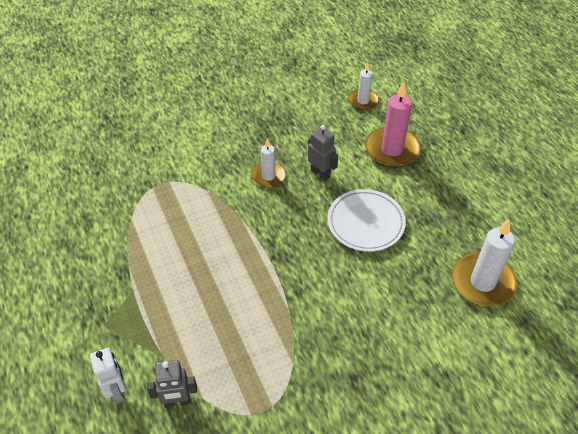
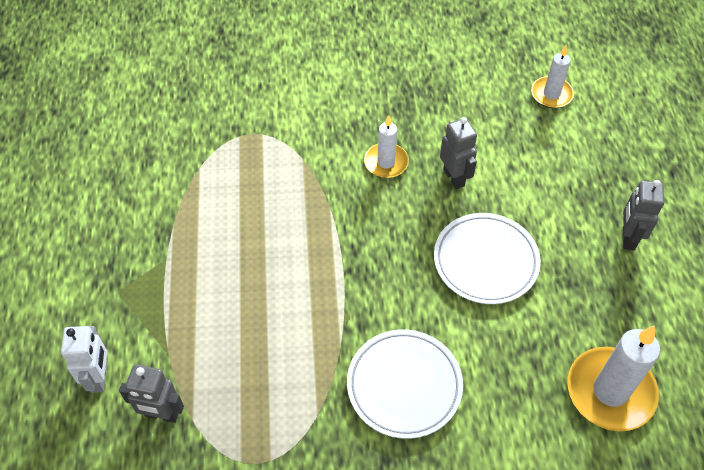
camera: 20 degrees right, 5 degrees up
pink candle [365,82,421,168] -> none
none -> white plate [347,329,463,439]
none -> grey robot [623,180,664,250]

